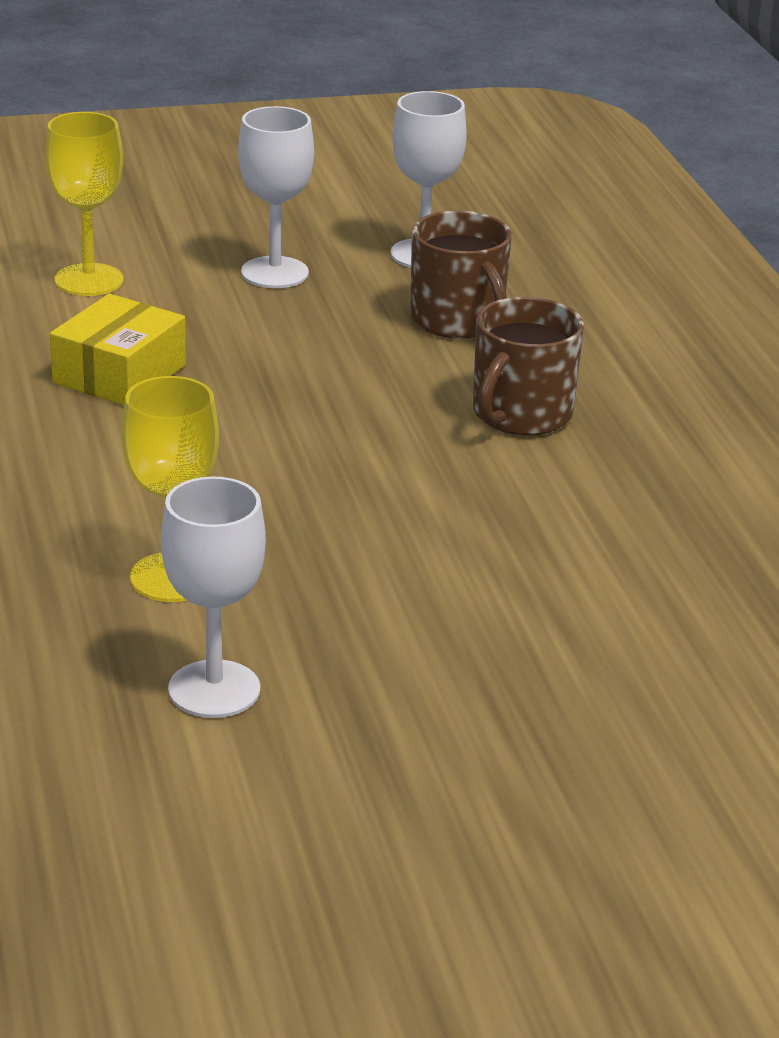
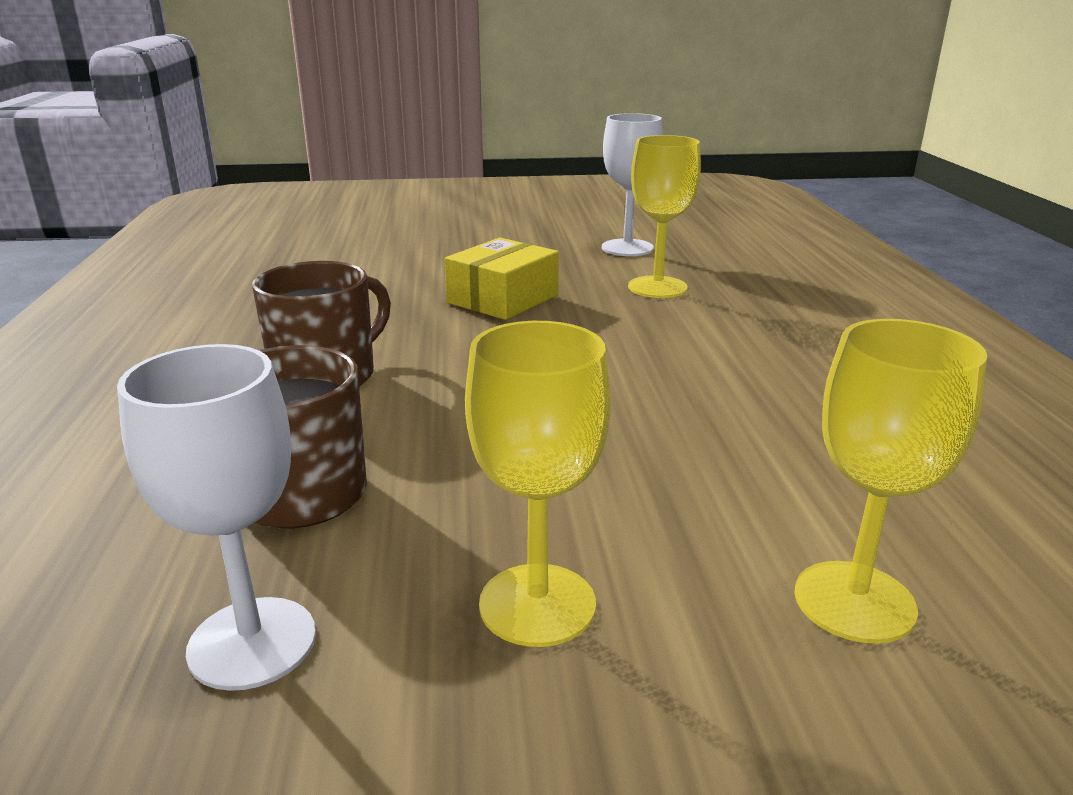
camera: 170 degrees left, 5 degrees down
yellow box [50,294,186,405] -> yellow box moved to [445,238,559,320]
white goblet [238,106,314,288] -> yellow goblet [465,321,611,647]

